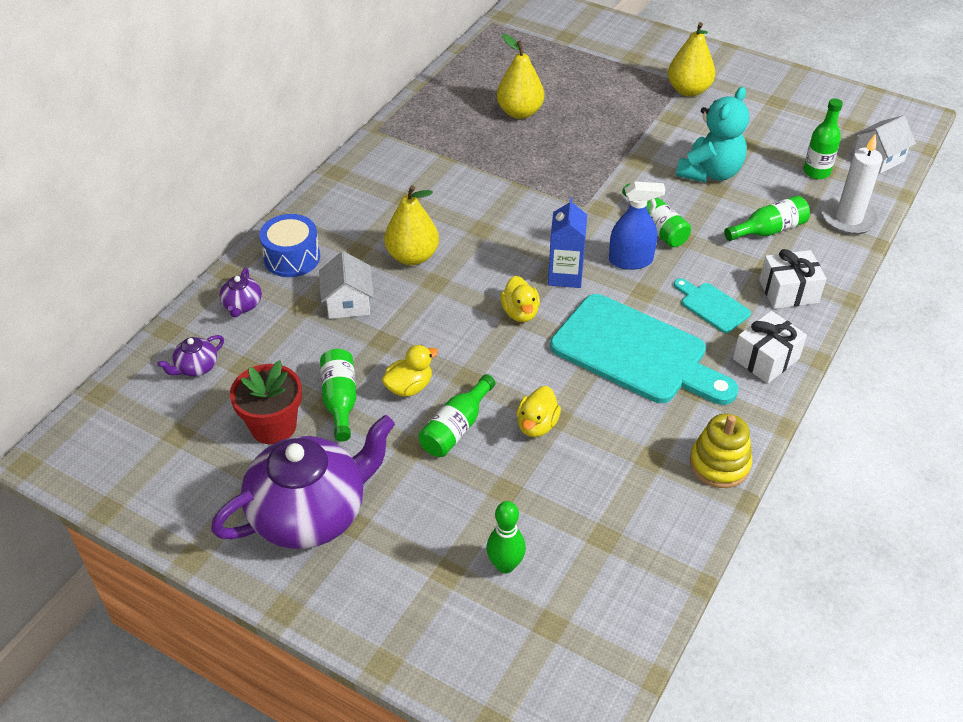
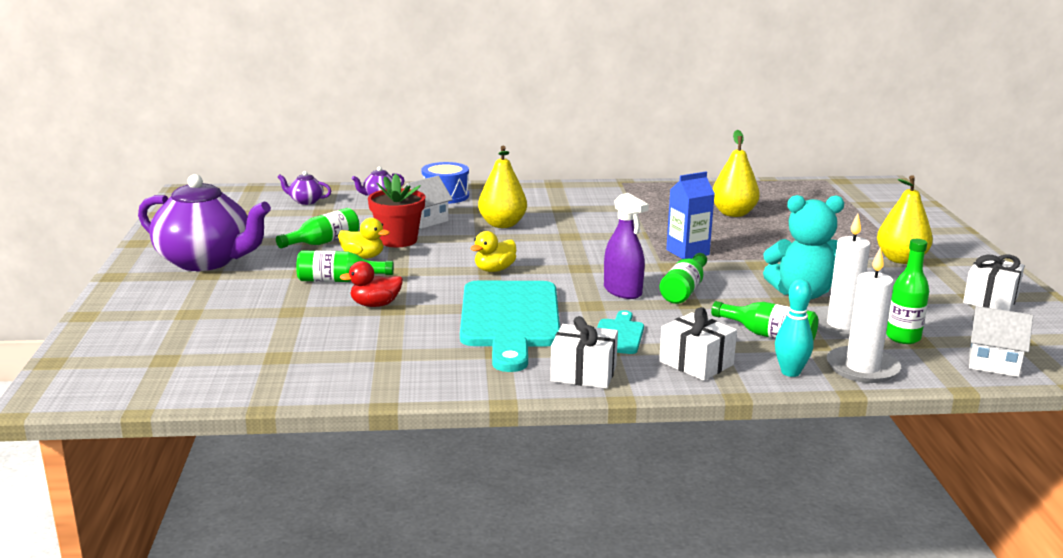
camera: 55 degrees right, 25 degrees down
red flower pot [230,360,302,444] -> red flower pot moved to [368,174,425,247]
green bowling pin [486,501,526,573] -> none
yellow duck [517,386,561,437] -> red duck [339,261,403,307]
blue carton [548,198,587,288] -> blue carton moved to [666,171,715,259]
blue spray bottle [609,181,665,270] -> purple spray bottle [604,193,649,299]
yellow stacking toy [690,413,752,488] -> none
none -> turquoise bowling pin [775,279,814,377]
none -> white candle [813,213,871,338]
none -> white gift [963,255,1024,311]

